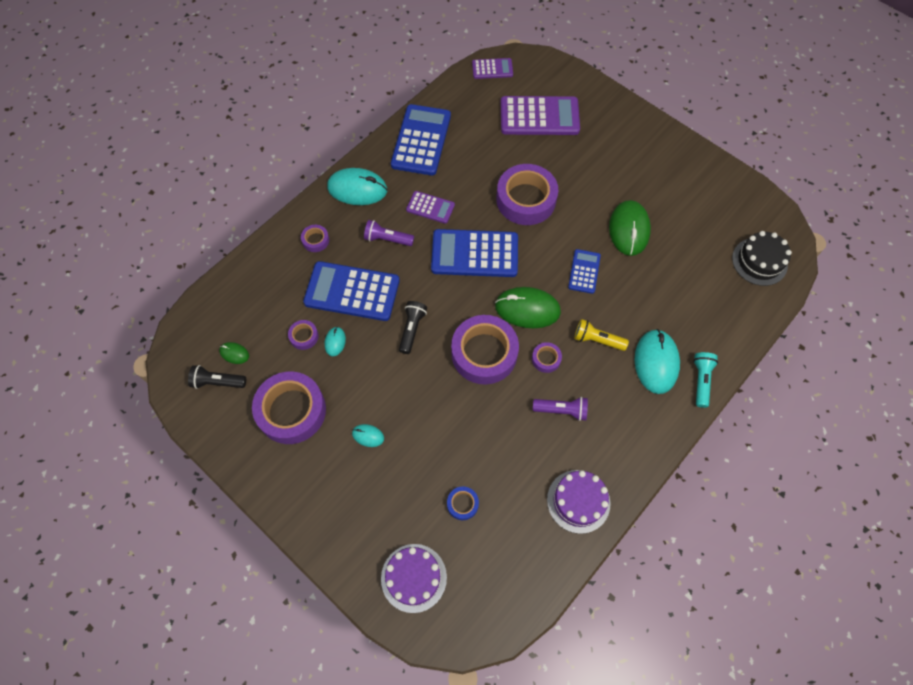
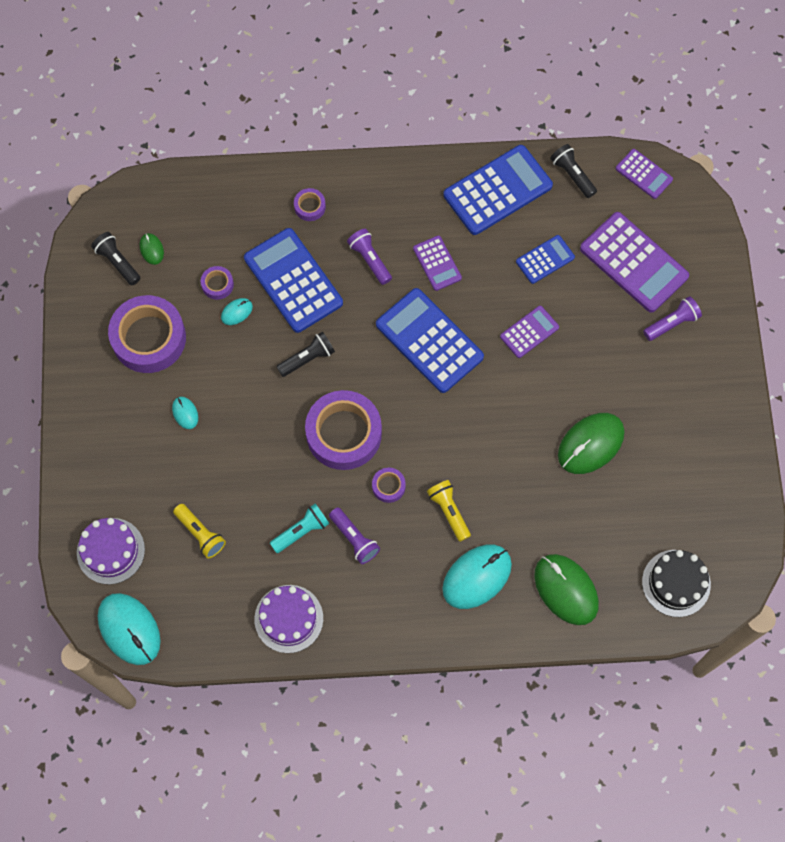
camera: 45 degrees right, 5 degrees up
turquoise mouse [327,168,387,205] -> turquoise mouse moved to [98,593,161,665]
blue tape [447,487,479,520] -> yellow flashlight [173,504,226,559]
green mouse [495,287,561,328] -> green mouse moved to [534,554,599,625]
purple tape [496,164,558,225] -> purple calculator [500,306,559,358]
blue calculator [568,249,601,294] -> blue calculator moved to [516,235,575,284]
turquoise flashlight [693,352,718,408] -> turquoise flashlight moved to [270,503,330,553]
none -> black flashlight [550,144,597,198]
none -> purple flashlight [643,296,702,341]

